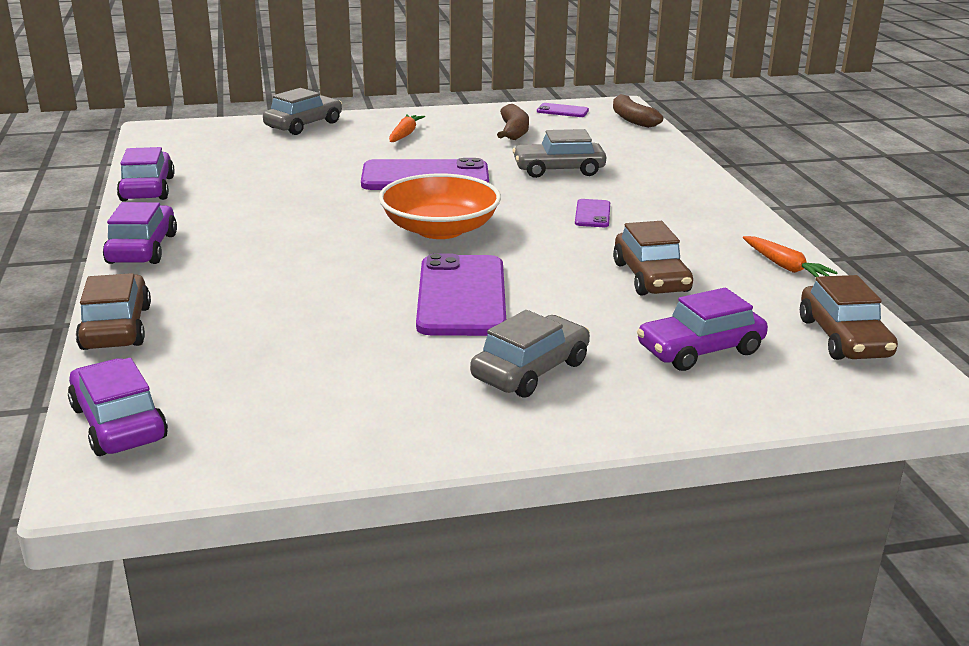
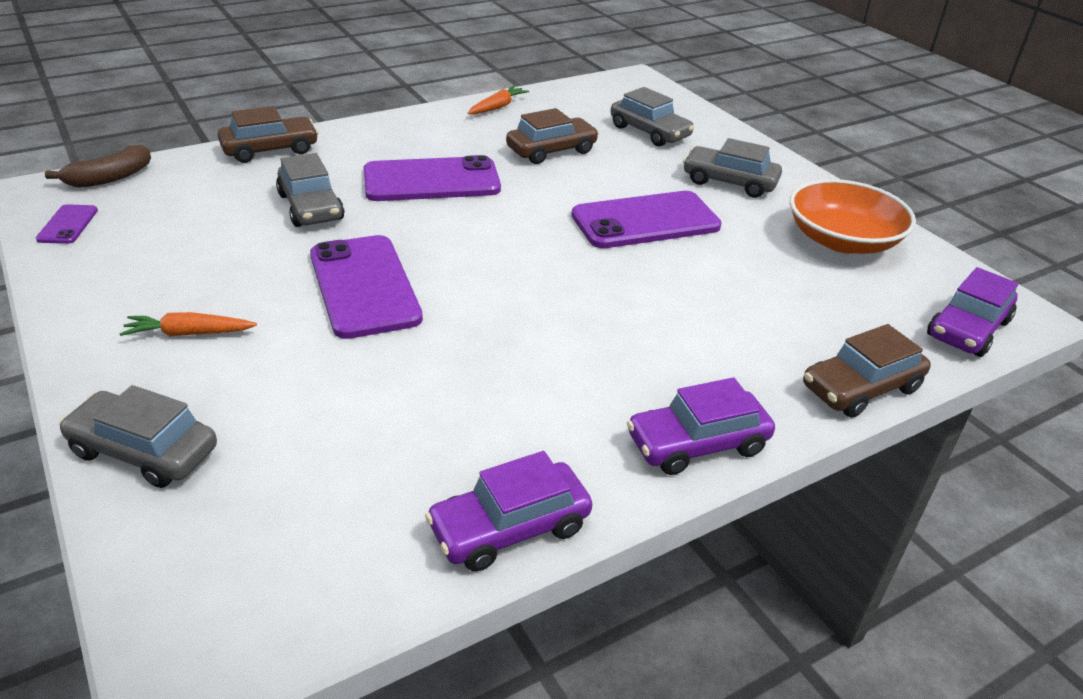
camera: 110 degrees left, 10 degrees up
orange bowl [379,174,501,239] -> orange bowl moved to [789,179,916,254]
brown banana [497,104,529,140] -> none
purple phone [575,199,610,227] -> purple phone [363,155,501,201], size x2.16
purple car [637,288,768,371] -> grey car [611,87,694,147]
brown car [800,275,898,360] -> brown car moved to [218,106,319,163]

